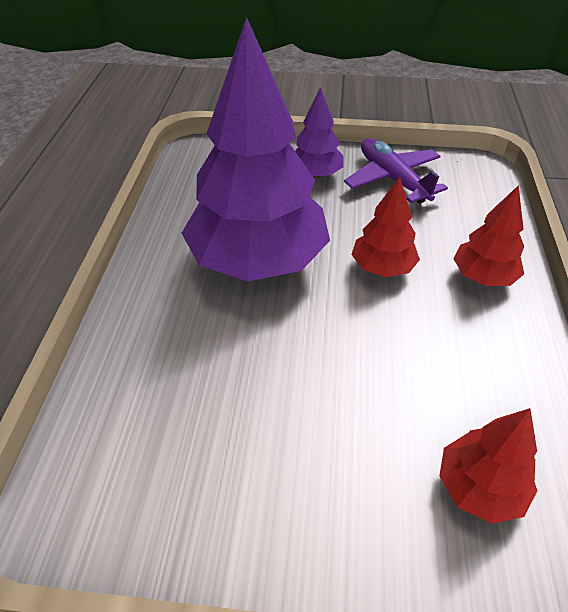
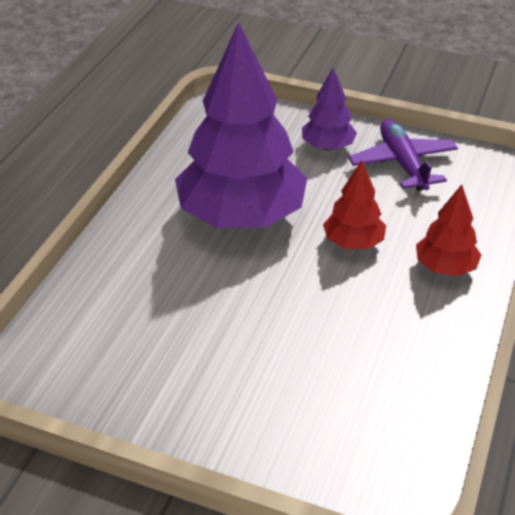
camera: 15 degrees right, 5 degrees down
red tree [439,408,537,524] -> none

